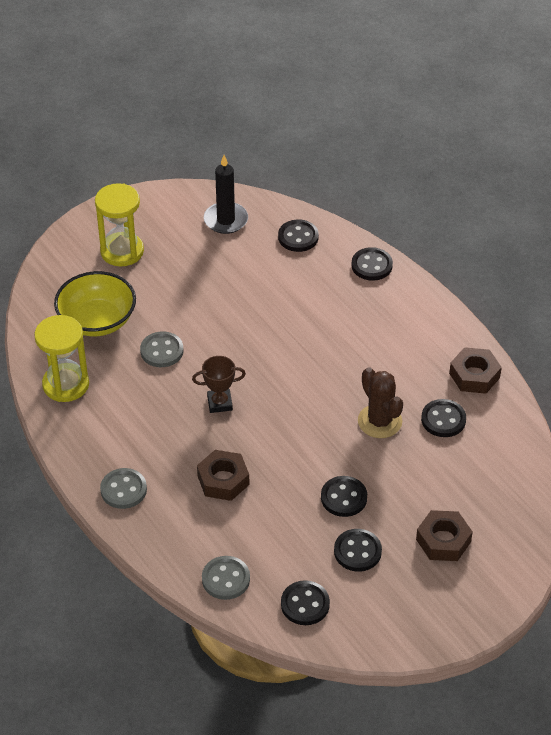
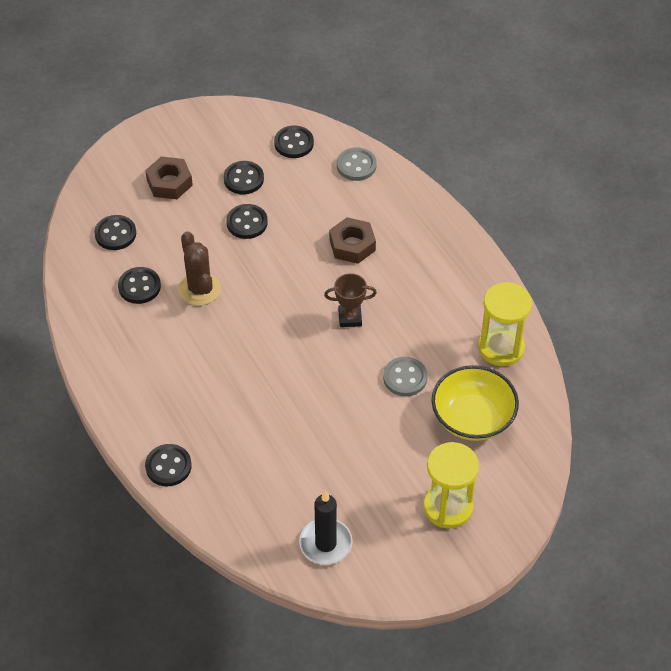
camera: 175 degrees left, 5 degrees up
grey button [100,468,147,509] -> none
black button [278,219,319,252] -> black button moved to [94,215,136,250]
brown nut [449,347,502,394] -> none

